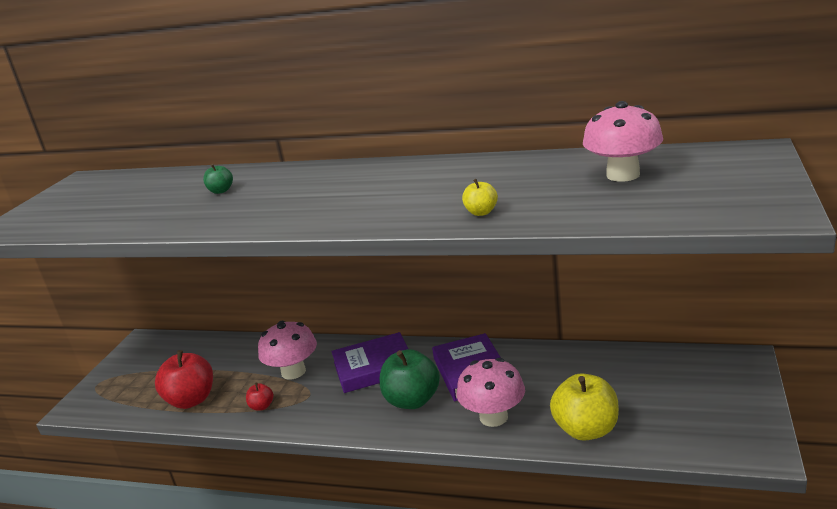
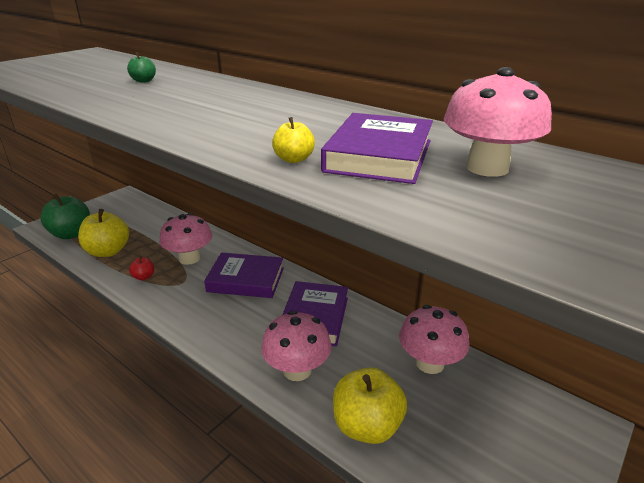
camera: 20 degrees right, 5 degrees up
red apple [155,350,213,409] -> yellow apple [78,209,129,257]
green apple [380,349,440,409] -> green apple moved to [40,194,90,239]
none -> purple book [321,113,433,184]
none -> pink mushroom [399,305,469,374]

